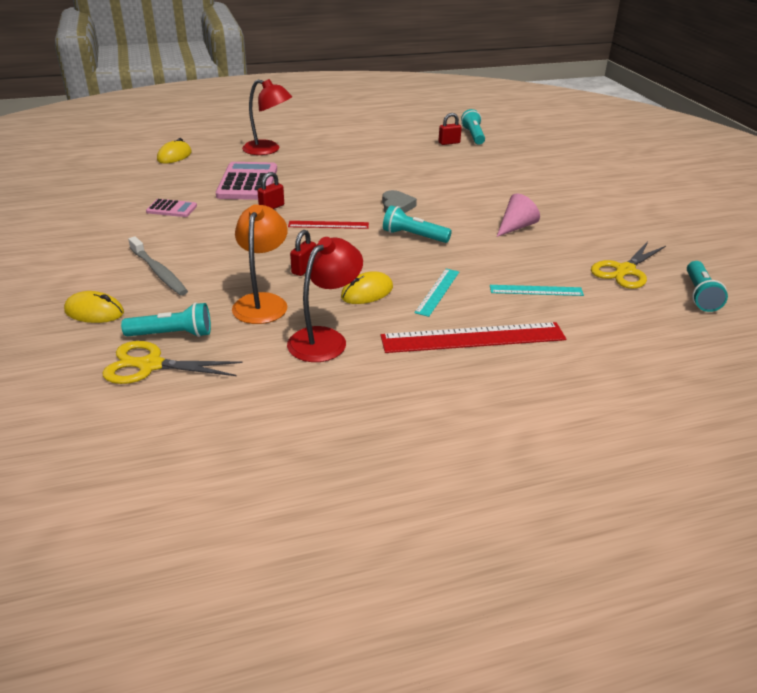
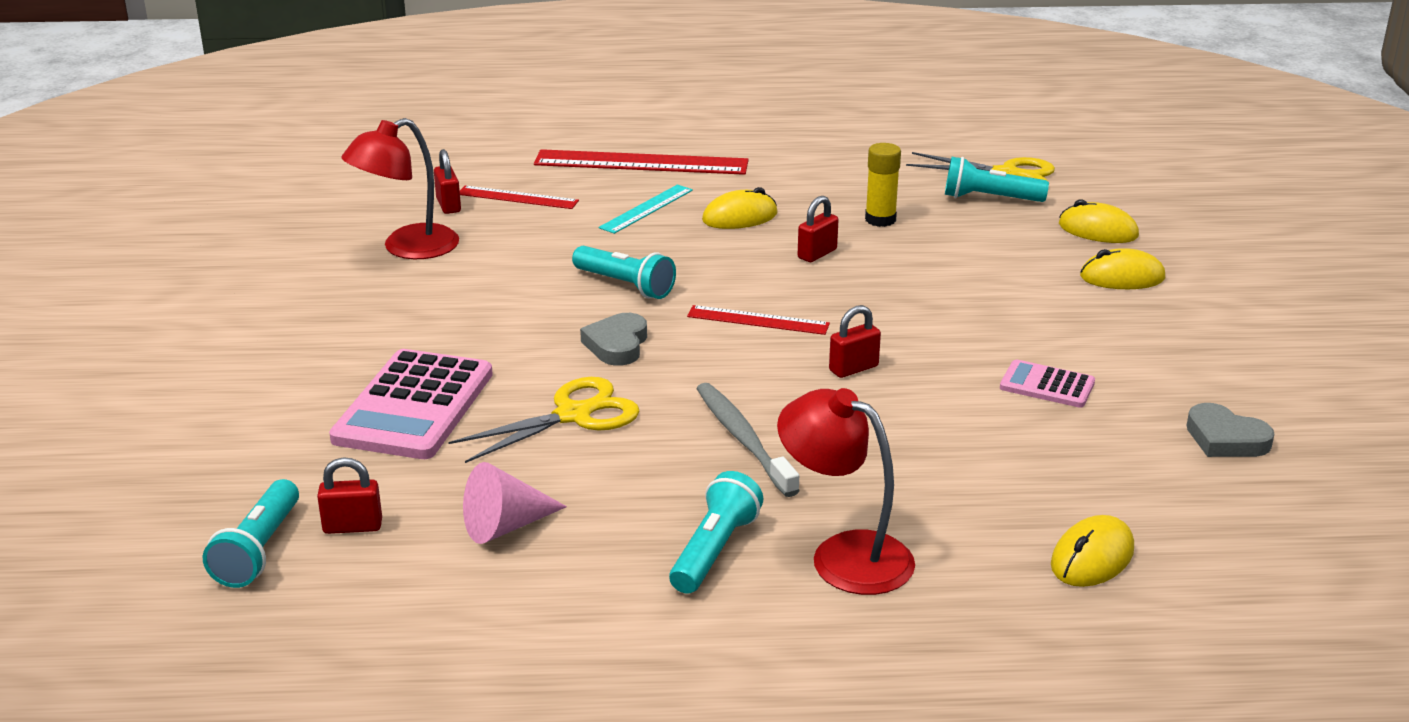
camera: 165 degrees left, 5 degrees down
grey toothbrush [128,236,188,296] -> grey toothbrush moved to [696,383,800,497]
pink calculator [216,162,277,200] -> pink calculator moved to [329,349,493,459]
orange lamp [232,204,288,324] -> yellow glue stick [865,143,901,227]
red lamp [287,237,363,362] -> red lamp moved to [342,118,459,259]
turquoise ruler [490,285,584,296] -> red ruler [460,186,579,209]
pink cone [497,193,540,237] -> pink cone moved to [463,462,567,544]
yellow scissors [591,242,666,289] -> yellow scissors moved to [448,377,640,463]
turquoise flashlight [687,261,728,312] -> turquoise flashlight moved to [669,471,763,593]
none -> red padlock [434,149,461,214]
none -> yellow mouse [1080,248,1165,289]
none -> grey heart [1186,403,1274,457]

